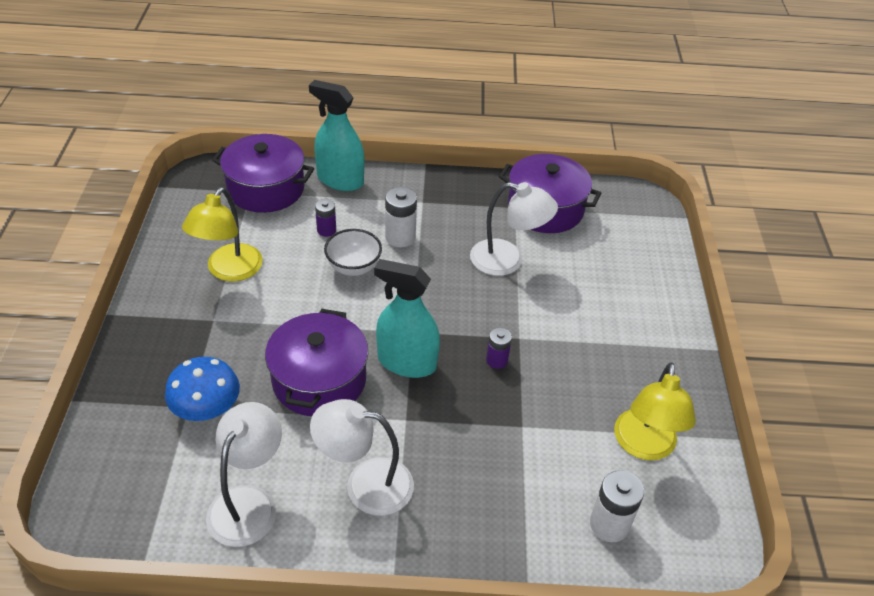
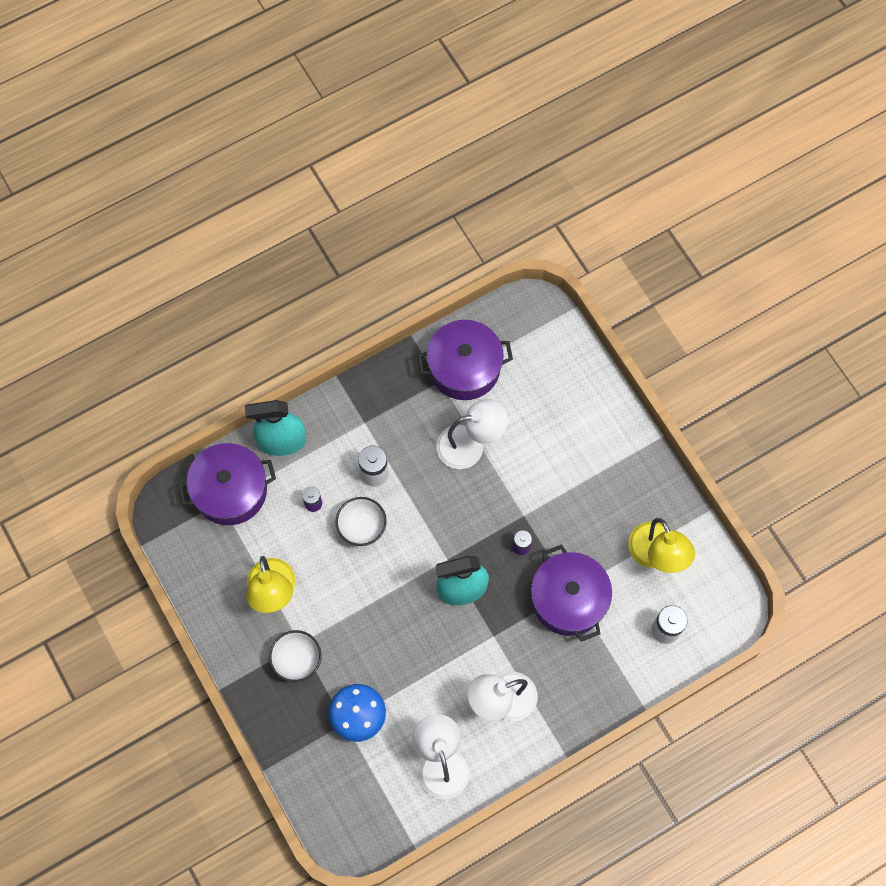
camera: 30 degrees left, 25 degrees up
purple pot [265,309,368,416] -> purple pot moved to [531,544,612,642]
none -> white bowl [269,630,322,682]

